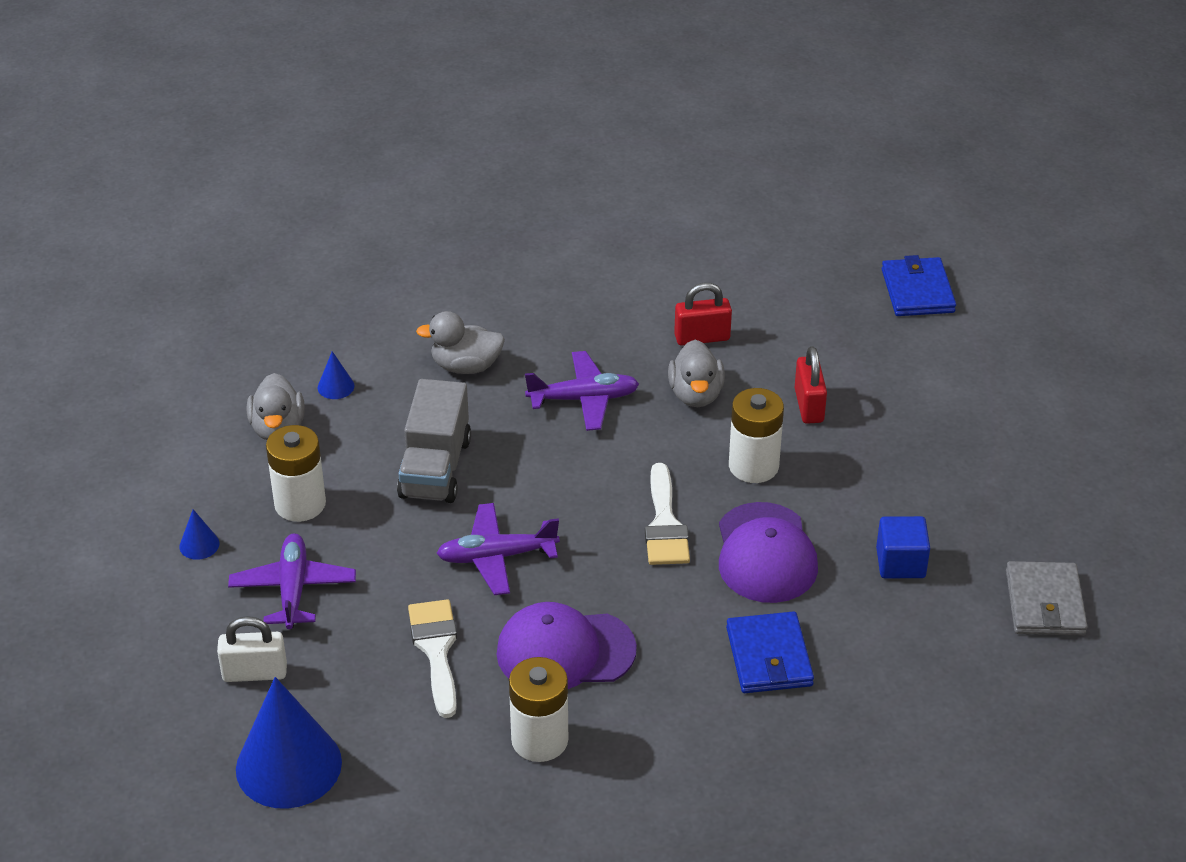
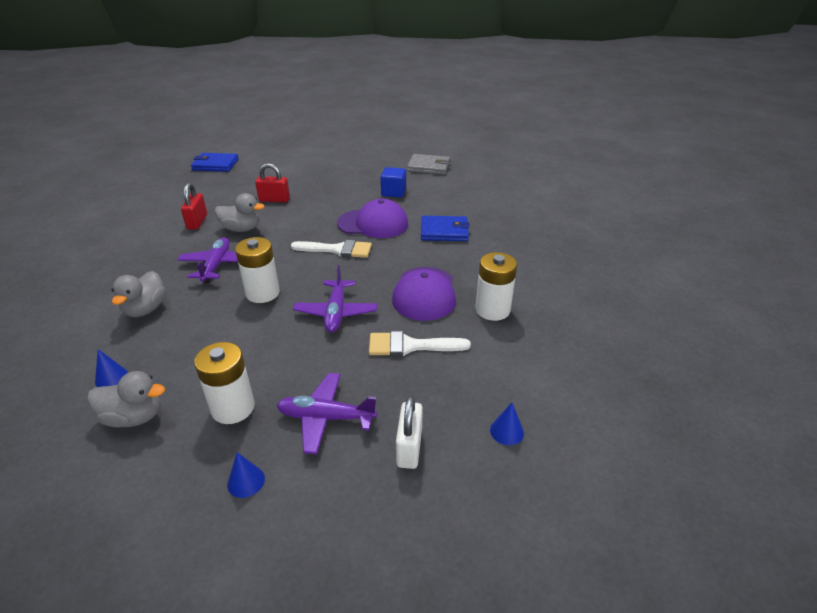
camera: 80 degrees left, 5 degrees down
blue cone [236,677,342,809] -> blue cone [490,403,524,445], size x0.41
grey truck [397,379,471,503] -> none
white battery [729,388,784,483] -> white battery moved to [235,237,280,303]

